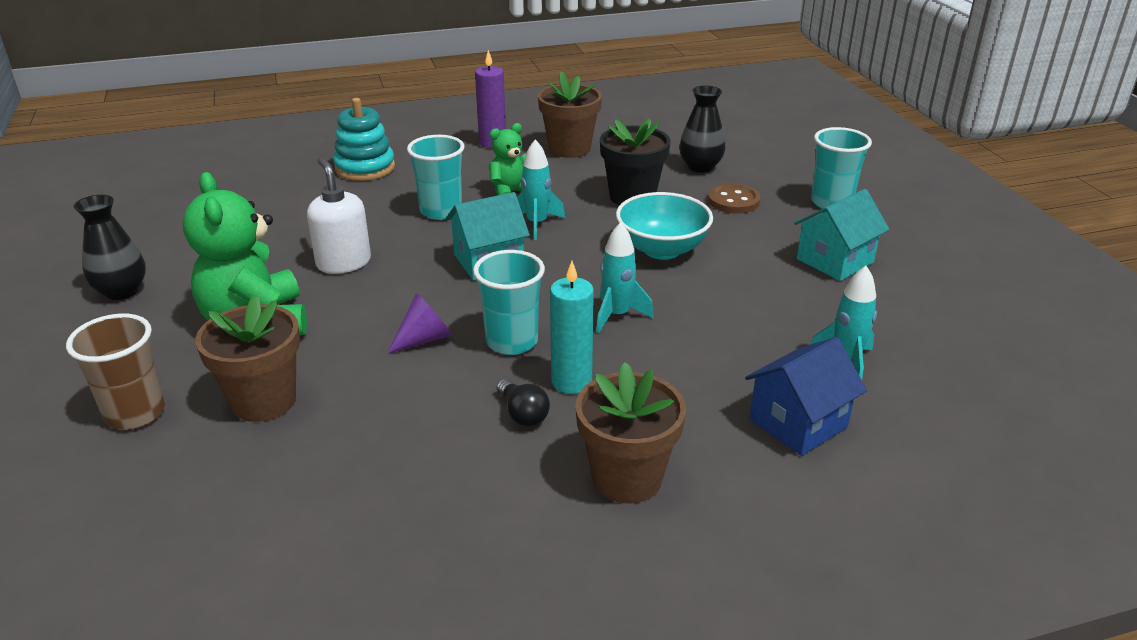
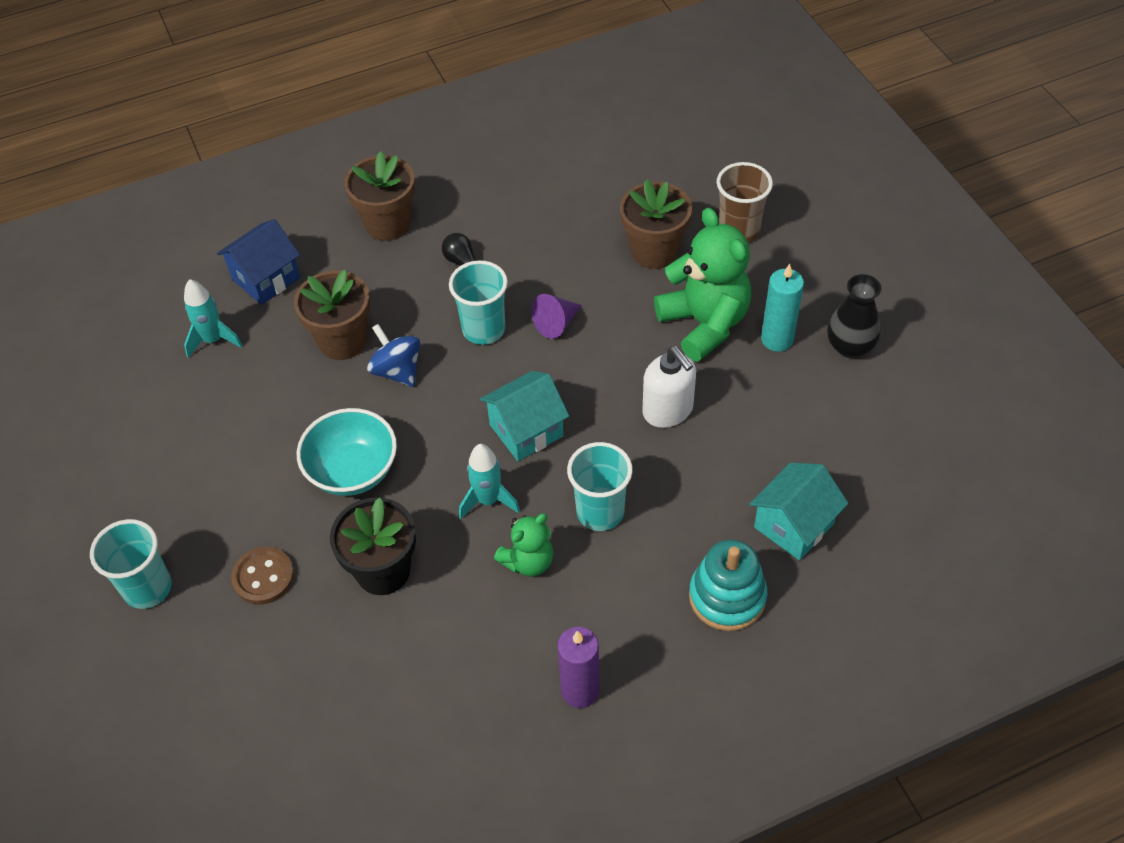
camera: 175 degrees right, 20 degrees up
brown flower pot [538,71,602,158] -> brown flower pot moved to [294,270,370,360]
turquoise candle [550,261,594,394] -> turquoise candle moved to [761,264,804,352]
turquoise rocket [596,222,654,333] -> blue spinning top [367,324,420,387]
black vase [679,86,725,173] -> none
turquoise house [794,189,890,281] -> turquoise house moved to [750,463,848,560]

